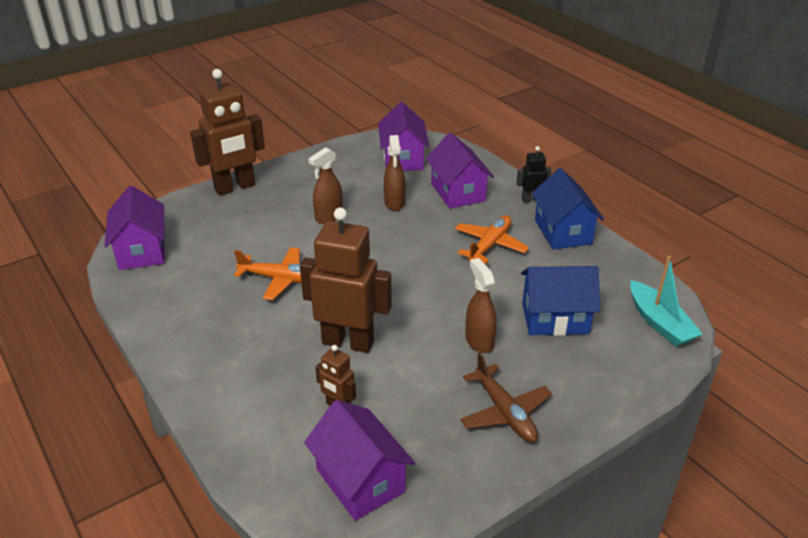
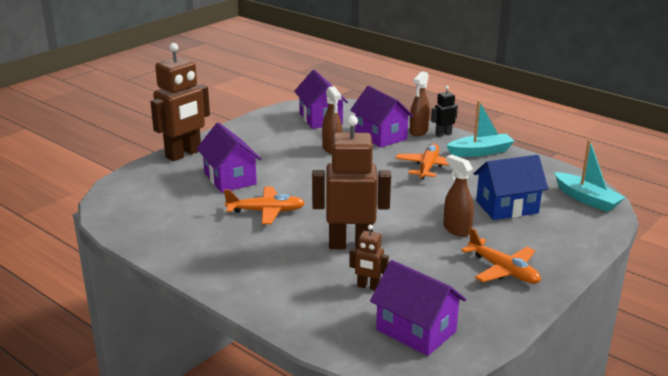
camera: 15 degrees left, 10 degrees down
purple house [105,185,164,270] -> purple house moved to [197,122,261,193]
brown spray bottle [308,147,343,224] -> brown spray bottle moved to [410,71,430,136]
brown plane [460,353,552,442] -> orange plane [461,228,541,284]
blue house [531,168,604,249] -> turquoise boat [446,101,514,157]

